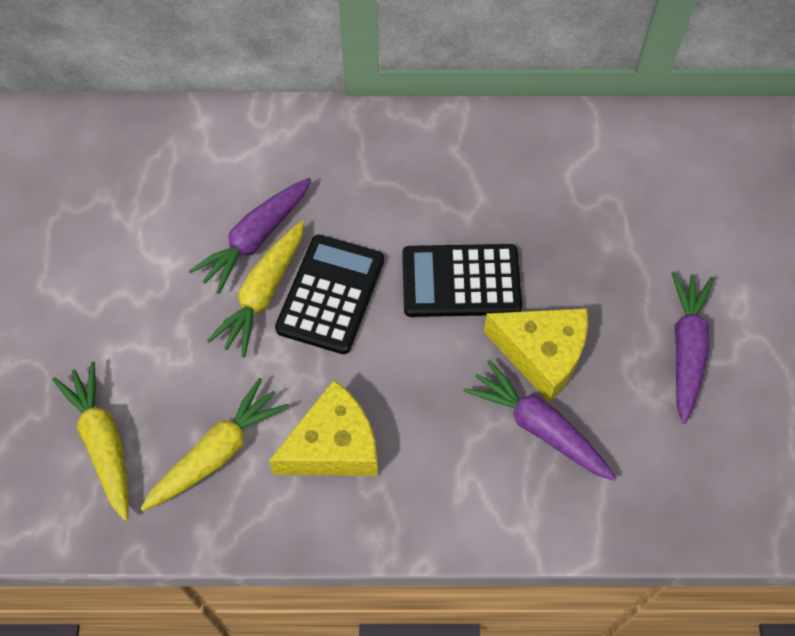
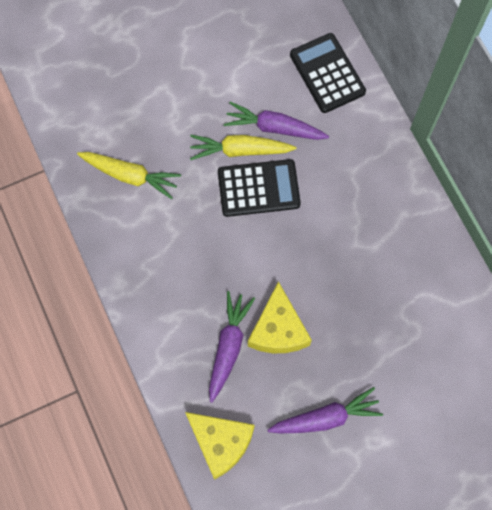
camera: 65 degrees right, 10 degrees up
yellow carrot [52,361,129,521] -> none
yellow cheese [269,380,378,476] -> yellow cheese moved to [185,412,255,480]
black calculator [402,244,522,317] -> black calculator moved to [290,33,366,113]

